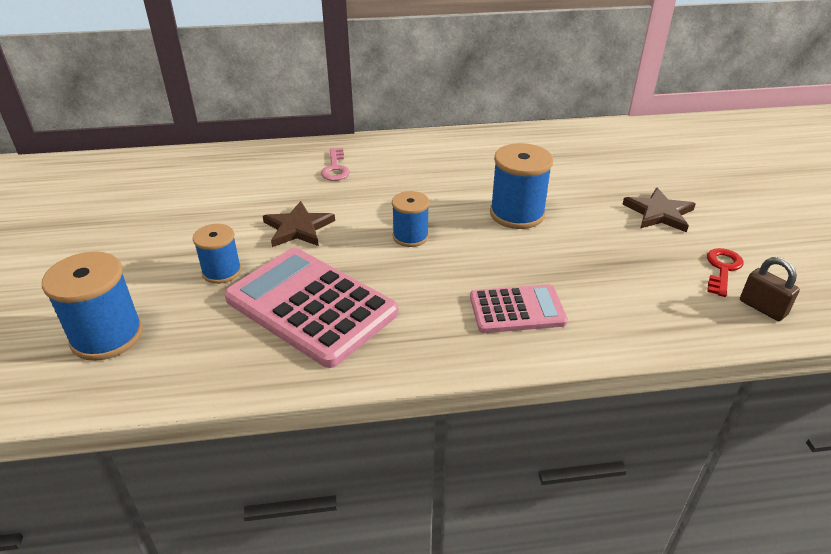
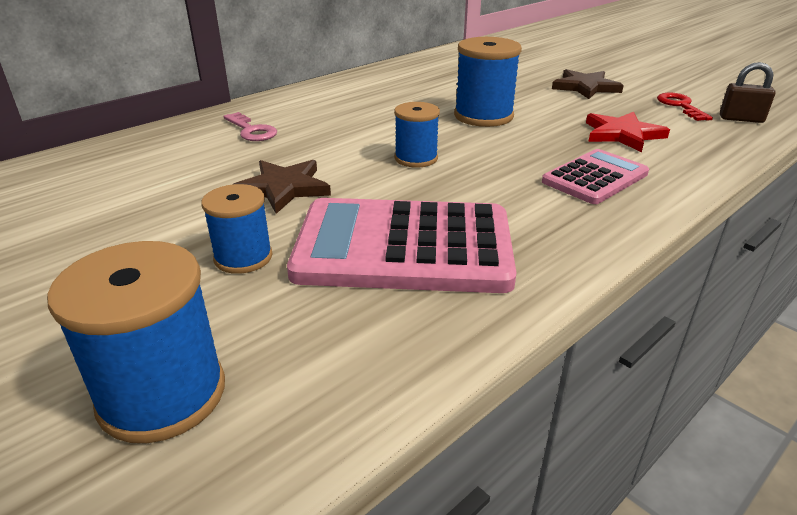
camera: 35 degrees left, 5 degrees down
none -> red star [586,112,670,152]

